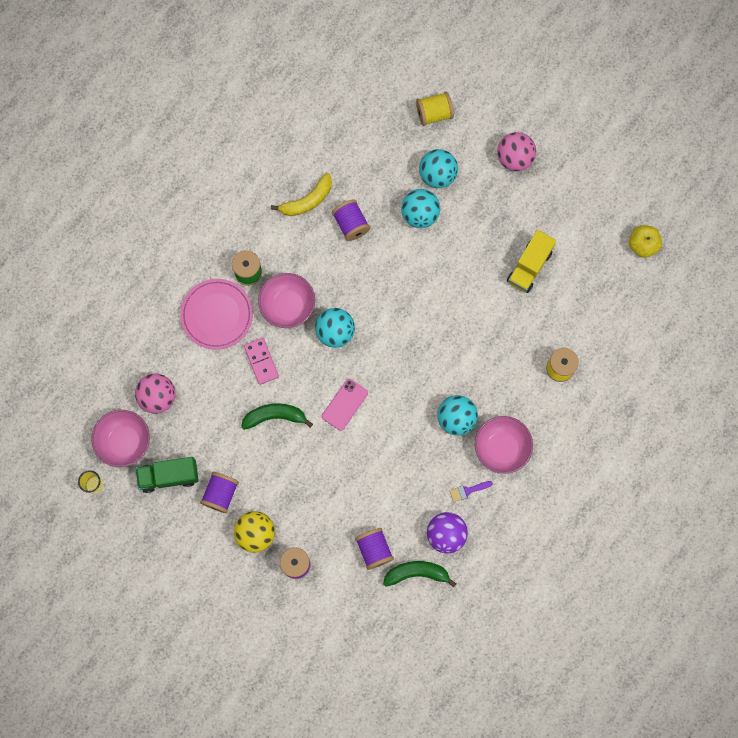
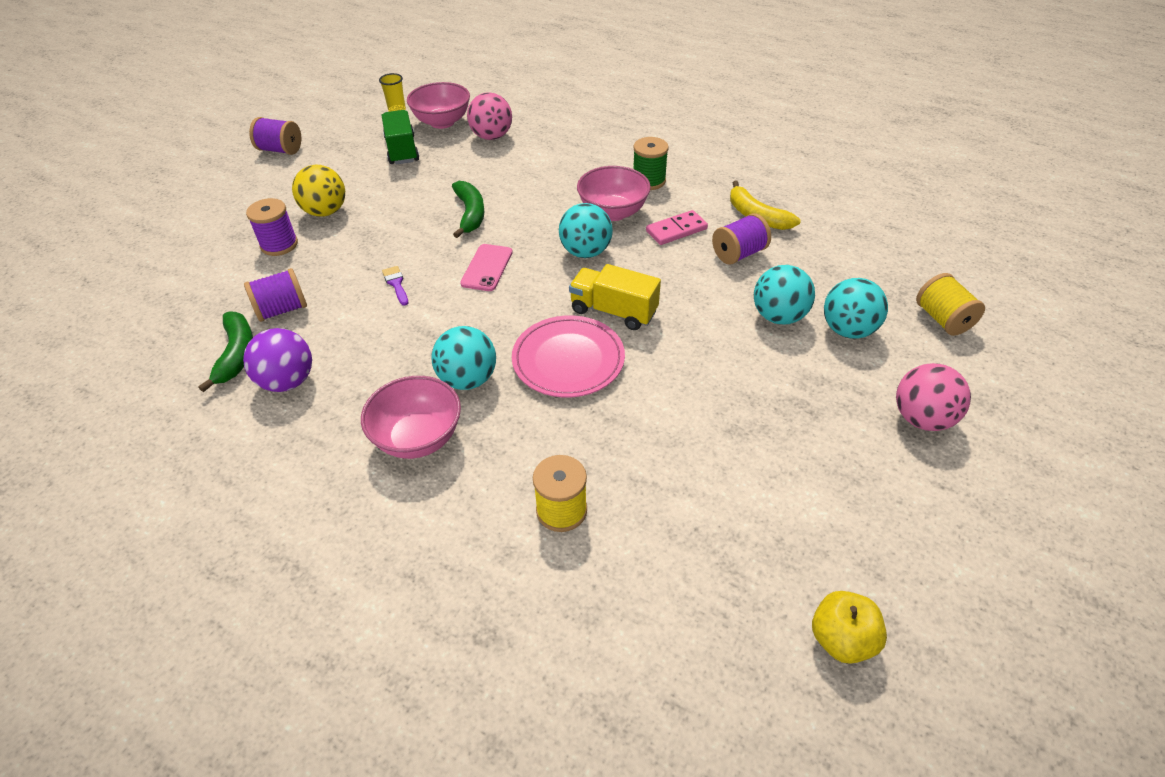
camera: 85 degrees right, 30 degrees down
pink plate [180,279,253,350] -> pink plate moved to [512,315,625,398]
purple spool [200,472,239,513] -> purple spool moved to [249,117,301,155]
pink domino [244,338,279,385] -> pink domino moved to [646,210,708,245]
pink phone [322,379,368,431] -> pink phone turned 75 degrees clockwise [460,244,513,291]
purple brush [450,481,493,502] -> purple brush moved to [382,266,408,306]
yellow truck [507,230,556,293] -> yellow truck moved to [569,264,661,330]

